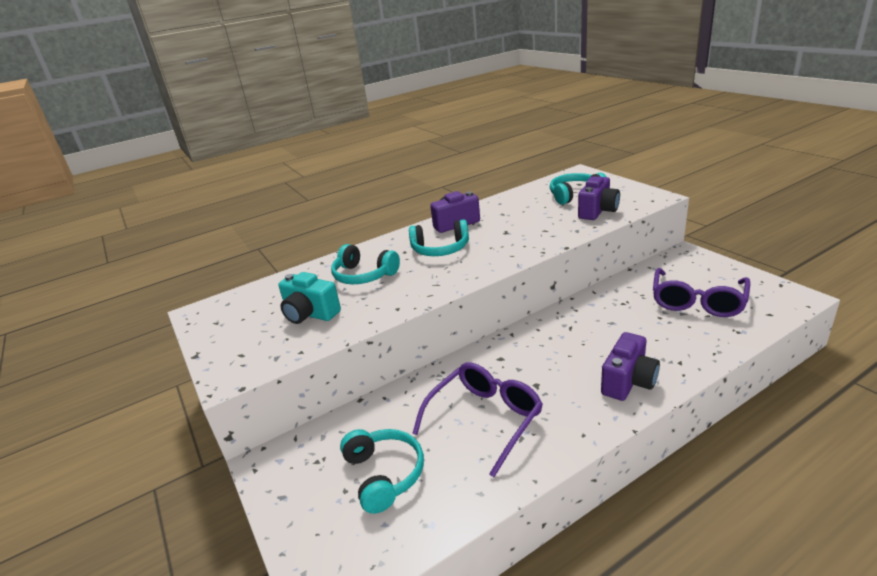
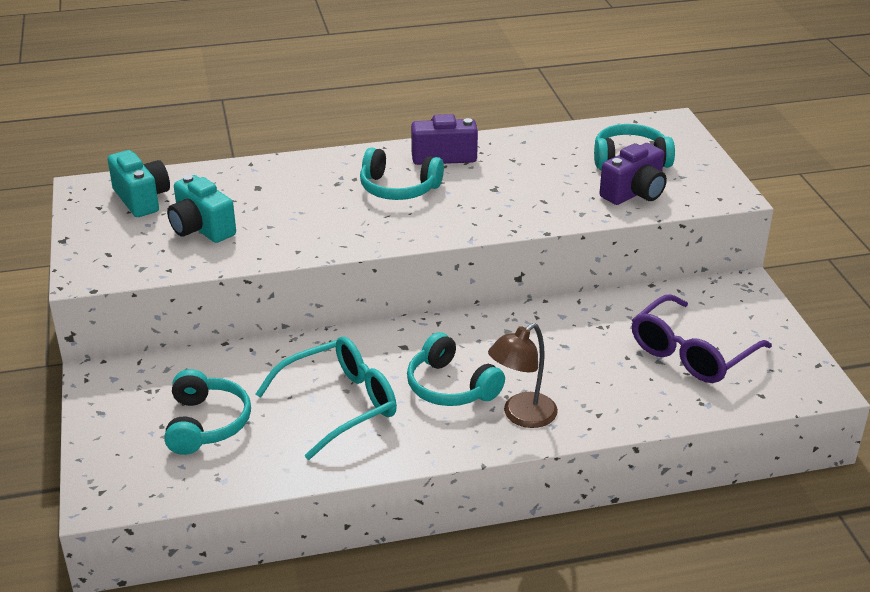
camera: 15 degrees right, 5 degrees up
turquoise headphones [331,244,400,284] -> turquoise headphones moved to [407,332,505,406]
purple glasses [412,362,543,477] -> turquoise glasses [256,336,397,460]
purple camera [601,332,660,401] -> brown lamp [488,323,558,428]
none -> turquoise camera [108,150,170,217]

